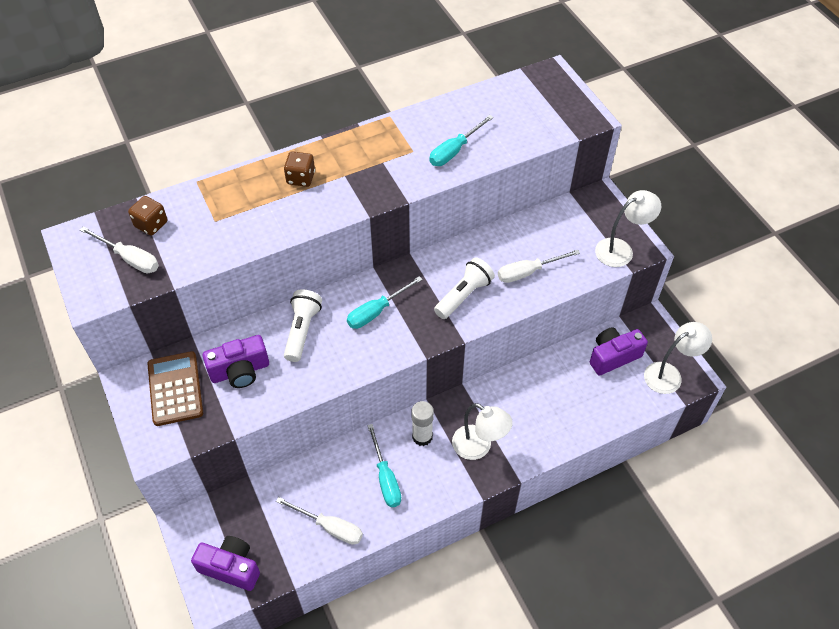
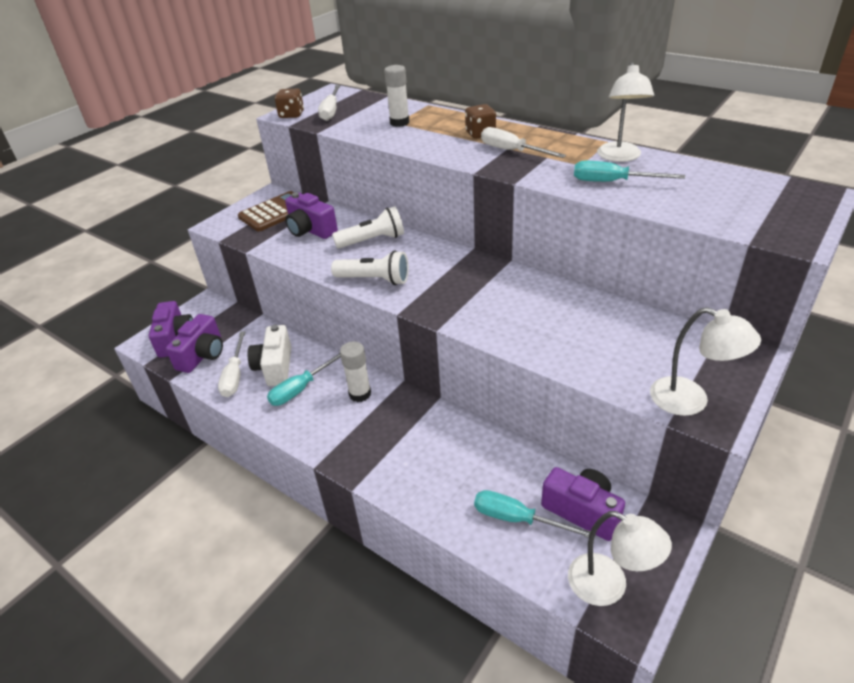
camera: 65 degrees right, 15 degrees down
brown dice [128,196,168,236] -> brown dice moved to [275,89,304,118]
turquoise screwdriver [347,276,423,329] -> turquoise screwdriver moved to [474,490,595,538]
white flashlight [434,257,495,319] -> white flashlight moved to [331,250,409,285]
white lamp [452,403,513,460] -> white lamp moved to [597,62,654,162]
white screwdriver [498,250,580,283] -> white screwdriver moved to [481,127,566,158]
none -> purple camera [166,314,223,373]
none -> white camera [247,325,292,386]
none -> white glue stick [384,65,409,127]

